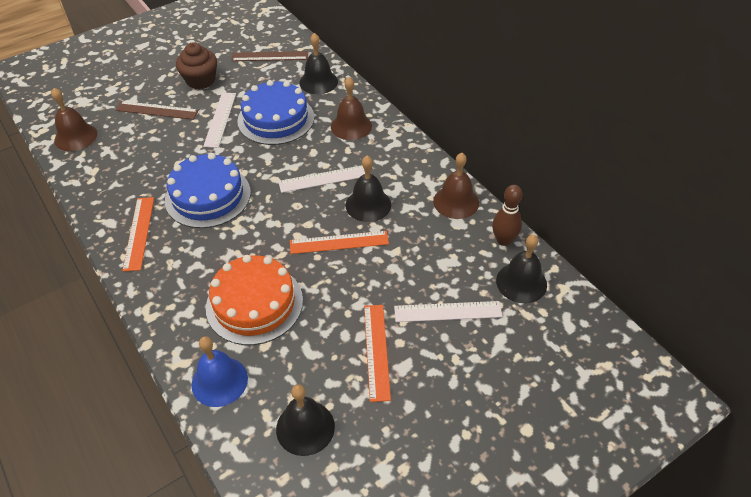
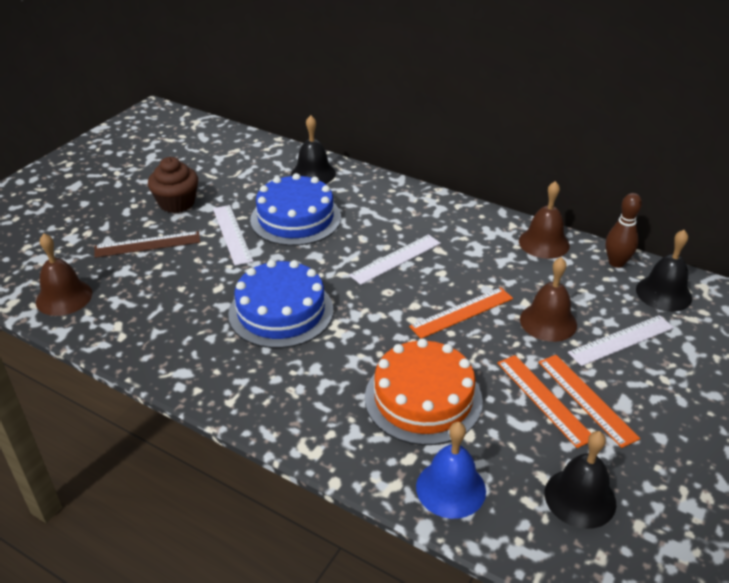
camera: 25 degrees left, 10 degrees down
orange ruler [122,197,154,271] -> orange ruler moved to [497,355,591,448]
brown ruler [231,51,308,61] -> none
brown bell [331,77,372,140] -> brown bell moved to [520,257,577,342]
black bell [346,156,391,222] -> none

